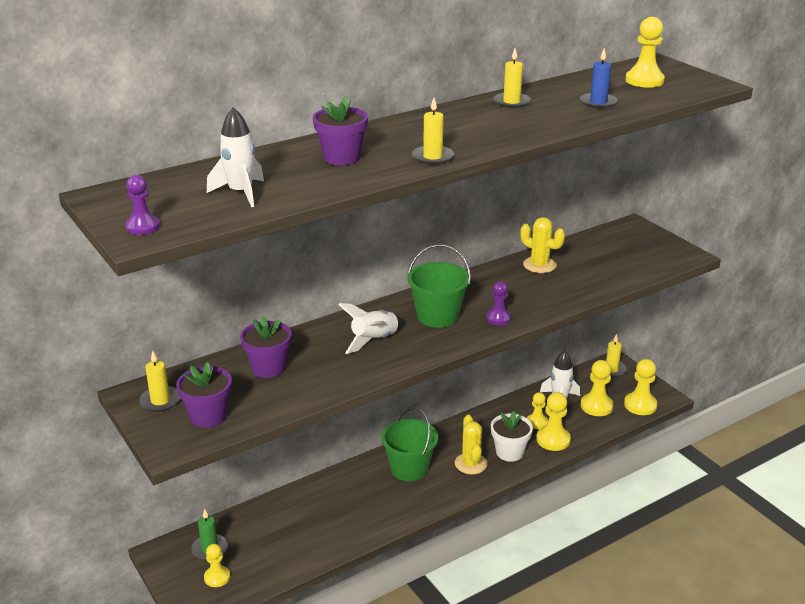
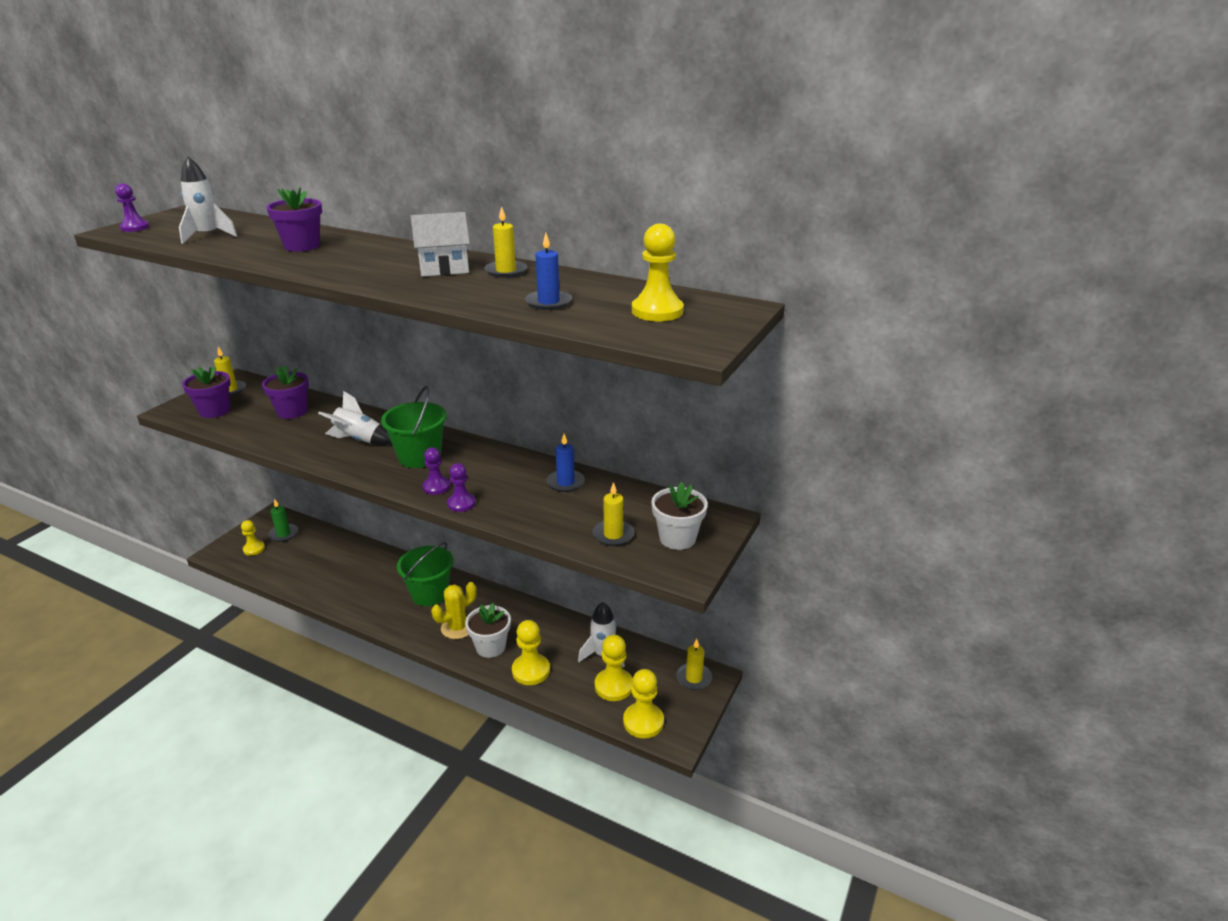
camera: 60 degrees right, 0 degrees up
yellow candle [412,98,454,165] -> yellow candle moved to [593,482,634,546]
yellow cactus [520,217,565,273] -> blue candle [547,434,585,492]
yellow pawn [527,392,548,429] -> none
none -> white house [411,212,470,277]
none -> purple pawn [447,463,476,512]
none -> white flower pot [651,482,708,550]

